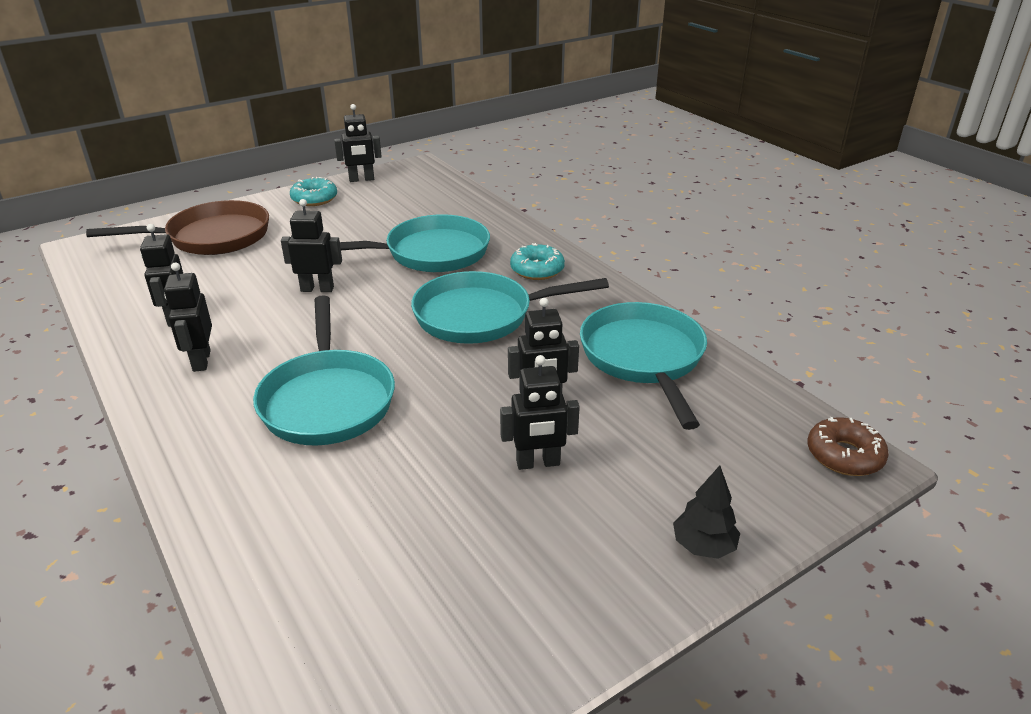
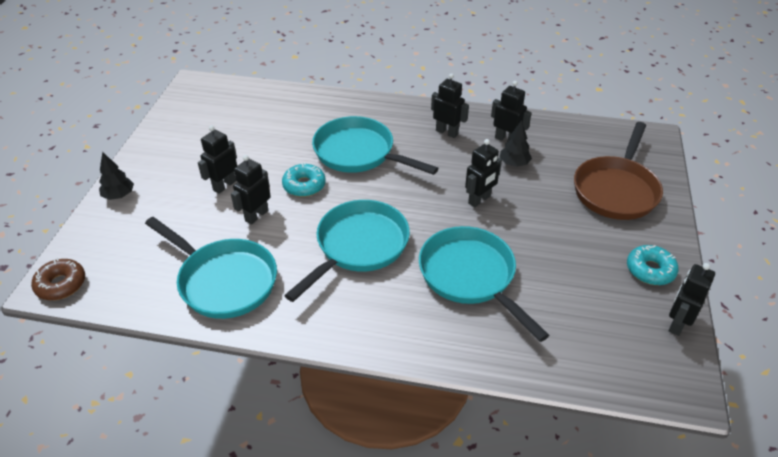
camera: 135 degrees right, 10 degrees up
turquoise pan [340,214,490,272] -> turquoise pan turned 120 degrees clockwise [419,226,549,342]
turquoise donut [510,243,565,280] -> turquoise donut moved to [282,162,326,197]
none -> black tree [500,120,532,167]

